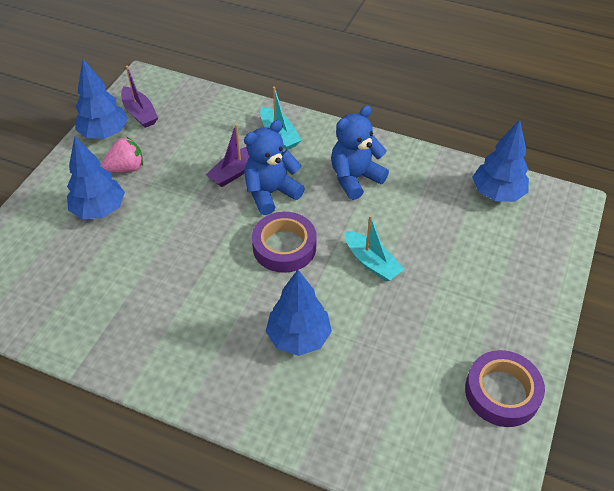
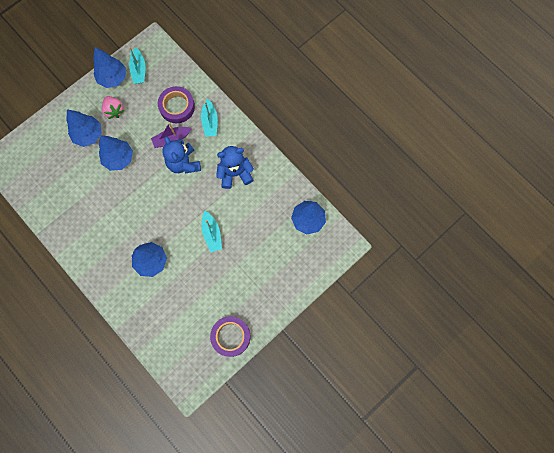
camera: 25 degrees right, 25 degrees up
pink strawberry [102,137,143,173] -> pink strawberry turned 60 degrees clockwise [102,96,125,119]
purple boat [121,65,158,128] -> turquoise boat [129,47,145,84]
blue teddy bear [244,120,305,215] -> blue teddy bear turned 105 degrees counterclockwise [162,136,201,173]
purple tape [252,212,317,273] -> purple tape moved to [158,86,195,123]
none -> blue tree [99,136,133,171]

